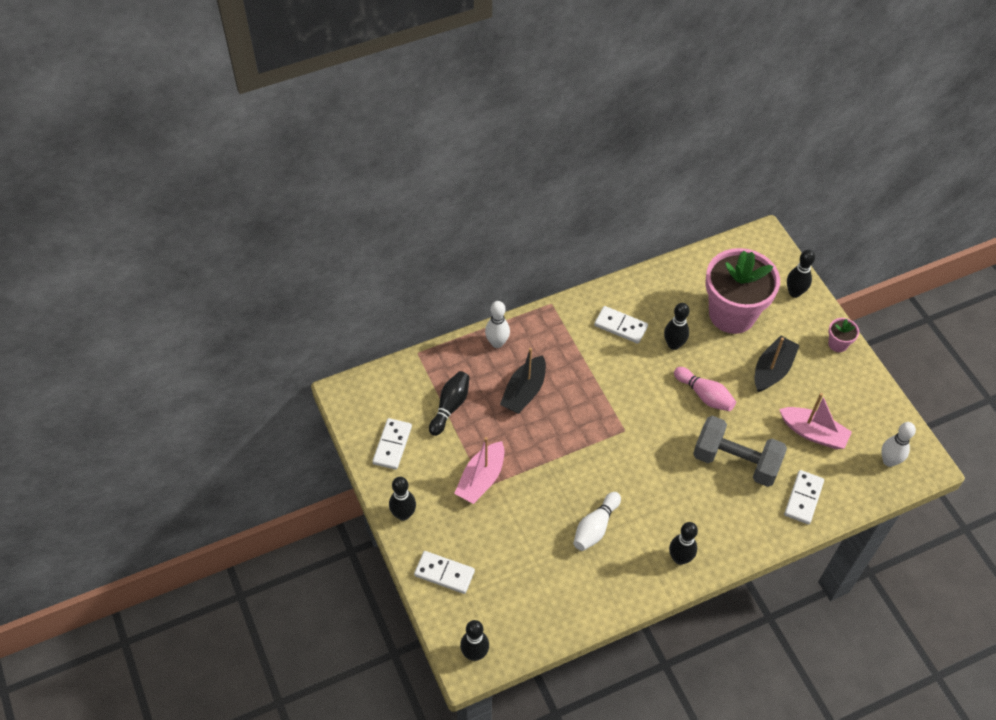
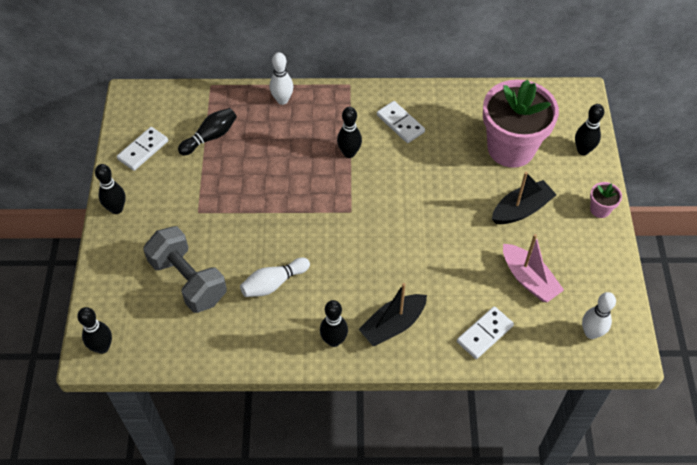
camera: 25 degrees right, 0 degrees up
white domino [414,551,475,594] -> none
pink boat [454,437,504,504] -> none
black boat [500,348,546,414] -> black boat moved to [359,283,427,346]
black bowling pin [664,303,690,350] -> black bowling pin moved to [337,107,362,158]
pink bowling pin [674,367,736,411] -> none
grey dumbbell [693,416,787,487] -> grey dumbbell moved to [143,226,227,313]

